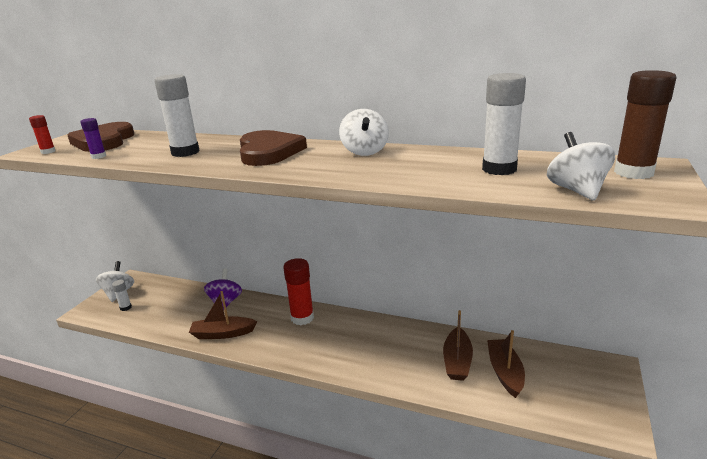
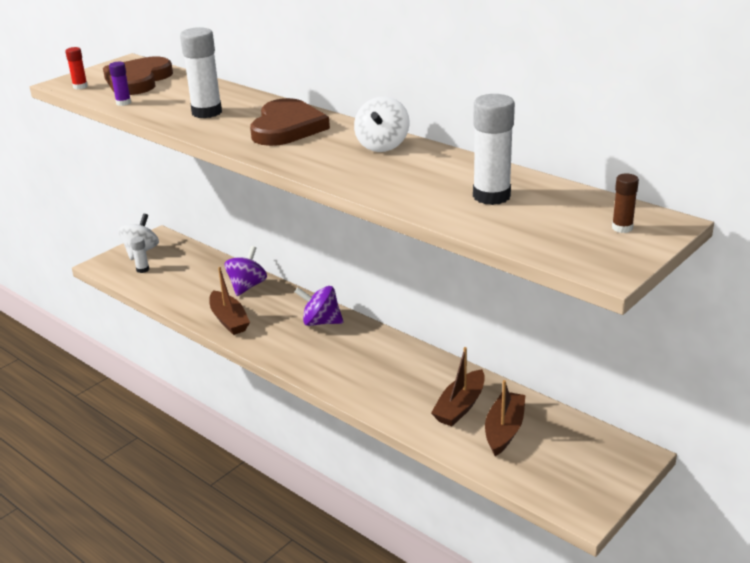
camera: 20 degrees right, 5 degrees up
brown boat [189,291,258,339] -> brown boat turned 135 degrees counterclockwise [209,267,250,335]
red glue stick [283,258,314,325] -> purple spinning top [295,286,344,326]
white spinning top [547,132,615,201] -> none
brown glue stick [614,70,677,179] -> brown glue stick [612,173,639,233], size x0.51

